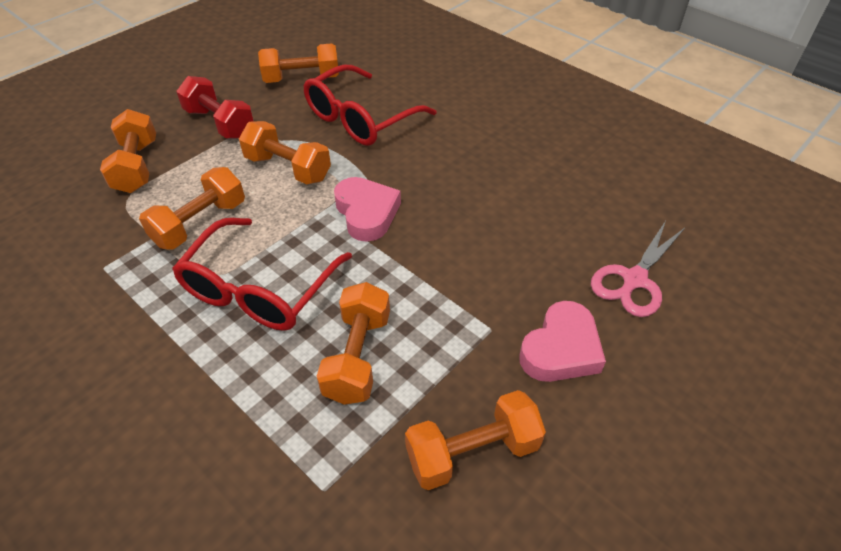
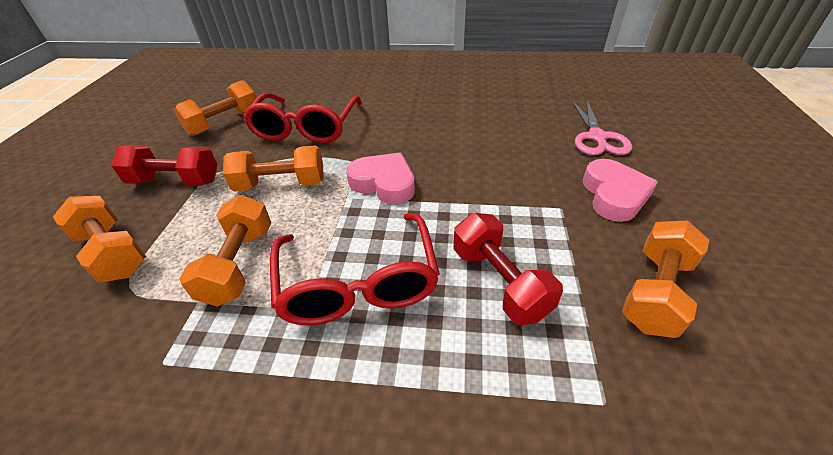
camera: 35 degrees left, 5 degrees down
orange dumbbell [317,282,390,405] -> red dumbbell [453,213,563,325]

